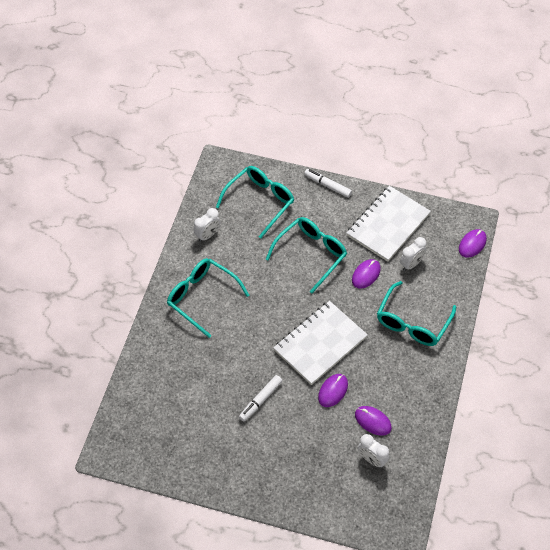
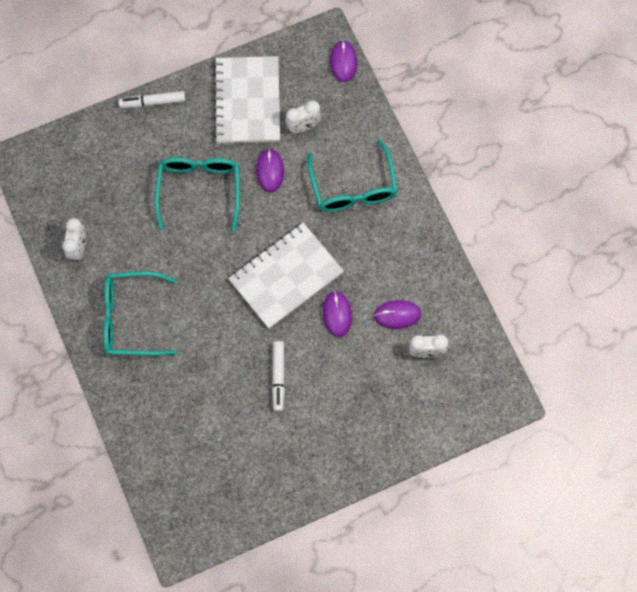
camera: 40 degrees left, 15 degrees up
turquoise glasses [216,166,294,238] -> none
white notebook [273,301,368,385] -> white notebook turned 45 degrees clockwise [228,223,344,329]
white clock [400,237,427,271] -> white clock turned 60 degrees clockwise [285,100,321,133]

